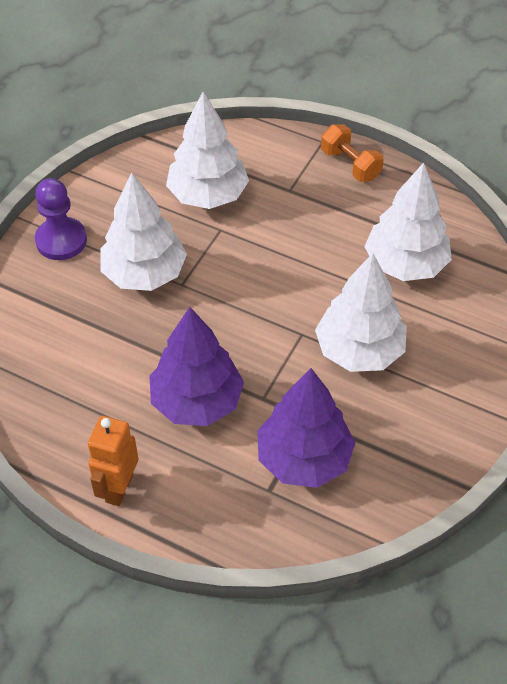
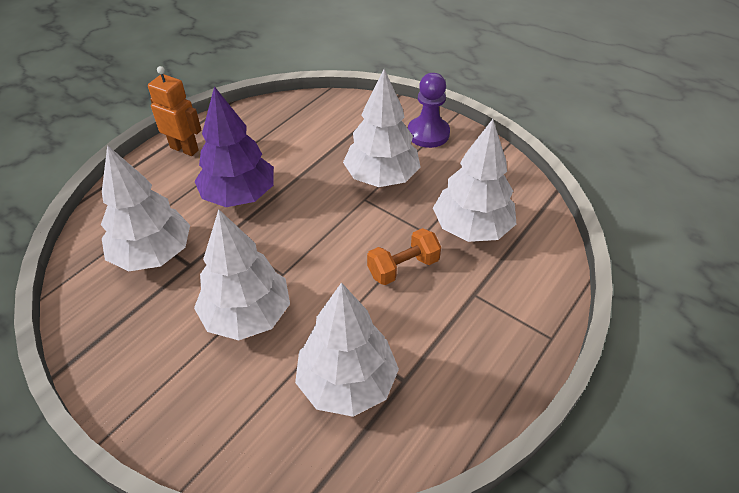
camera: 100 degrees right, 5 degrees down
purple tree [257,368,356,488] -> white tree [101,145,190,272]
orange dumbbell [321,124,384,182] -> orange dumbbell moved to [367,228,441,285]

